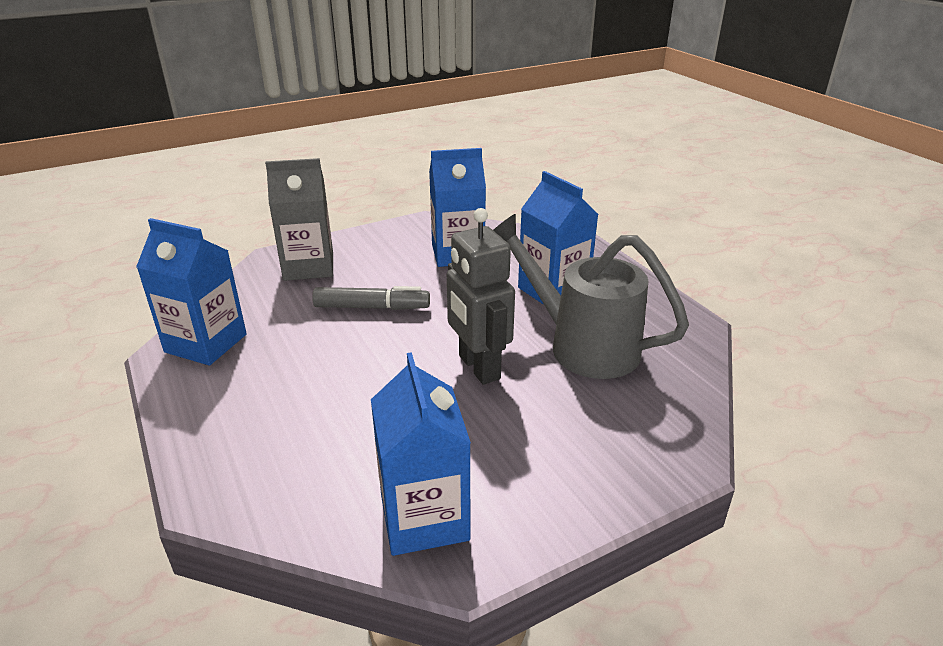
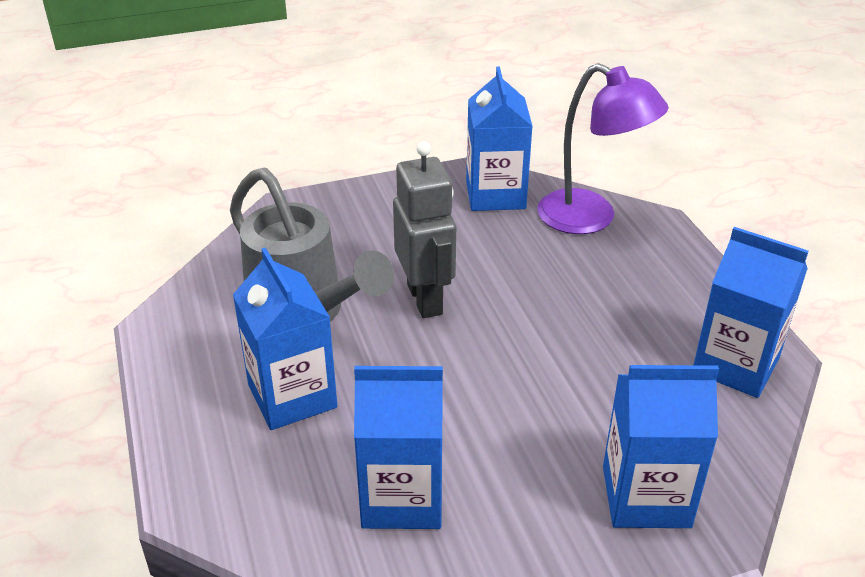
camera: 170 degrees left, 5 degrees up
grey carton [265,158,333,281] -> blue carton [603,365,719,528]
grey marker [312,286,430,310] -> none
none -> purple lamp [537,63,669,234]

